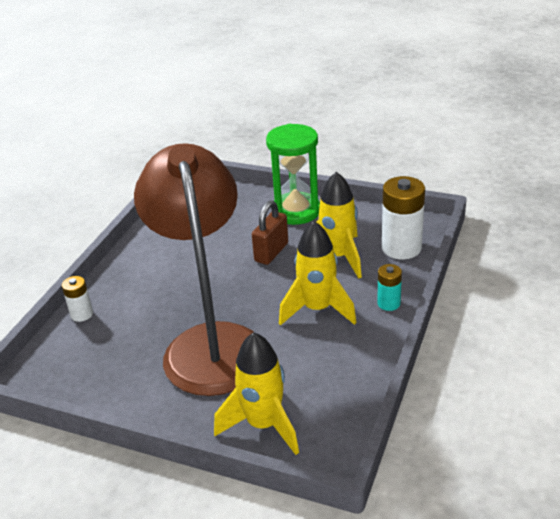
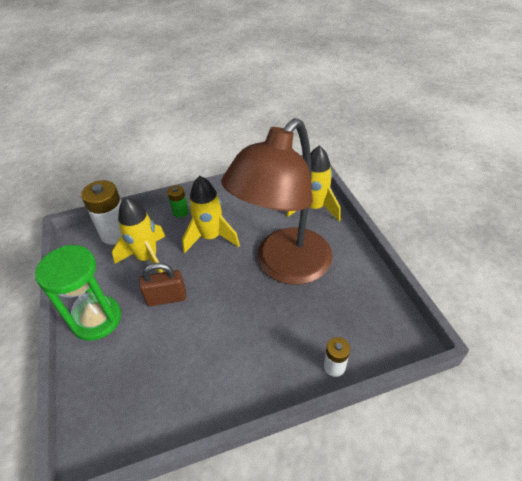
camera: 130 degrees left, 10 degrees up
turquoise battery [377,264,402,311] -> green battery [167,185,189,218]

